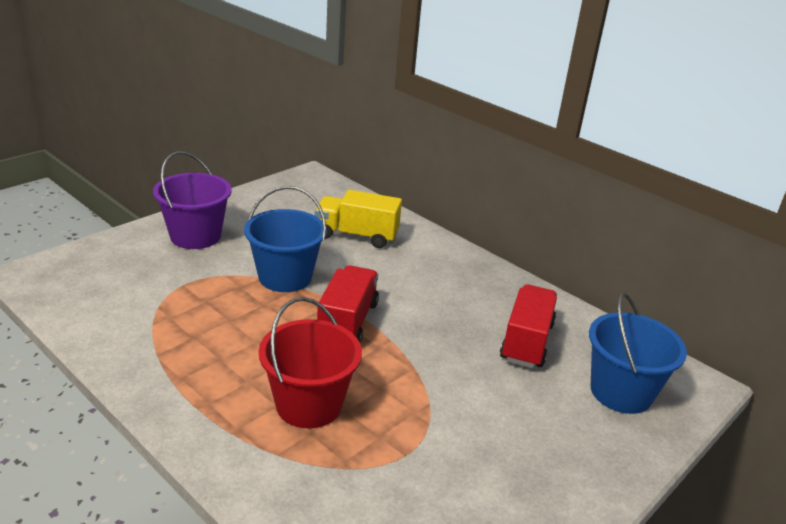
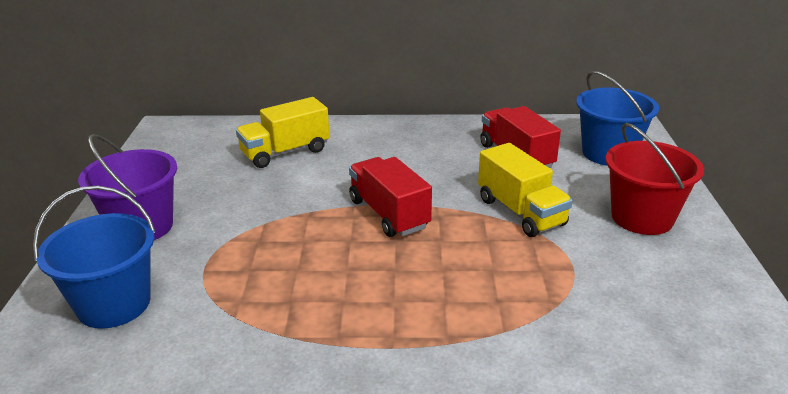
camera: 40 degrees left, 0 degrees up
blue bucket [244,186,327,292] -> blue bucket moved to [33,186,156,329]
red bucket [259,297,362,428] -> red bucket moved to [606,123,704,235]
none -> yellow truck [478,143,573,237]

